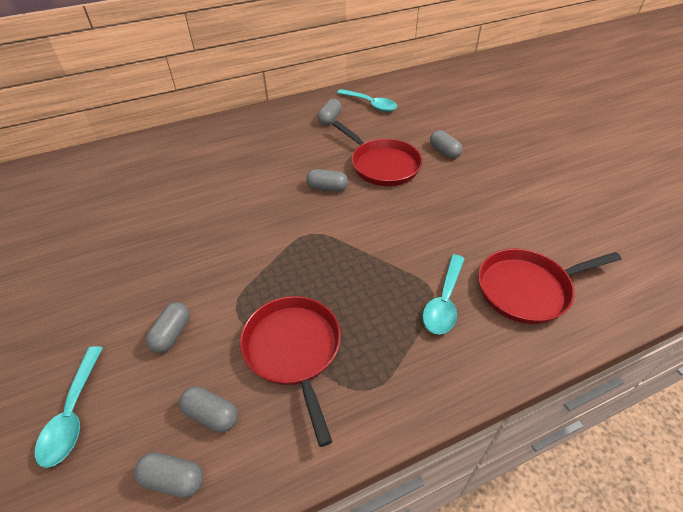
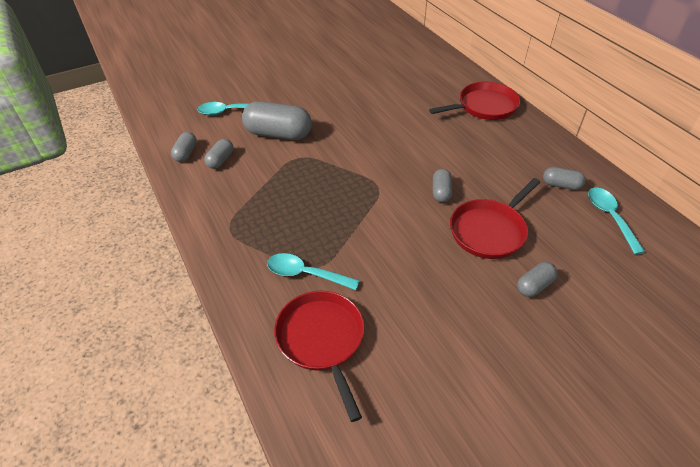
camera: 85 degrees right, 0 degrees up
grey capsule [146,302,190,353] -> grey capsule [242,101,312,140], size x1.95
red pan [240,296,341,447] -> red pan moved to [429,82,520,120]
turquoise spoon [337,89,397,112] -> turquoise spoon turned 135 degrees clockwise [588,187,645,254]

